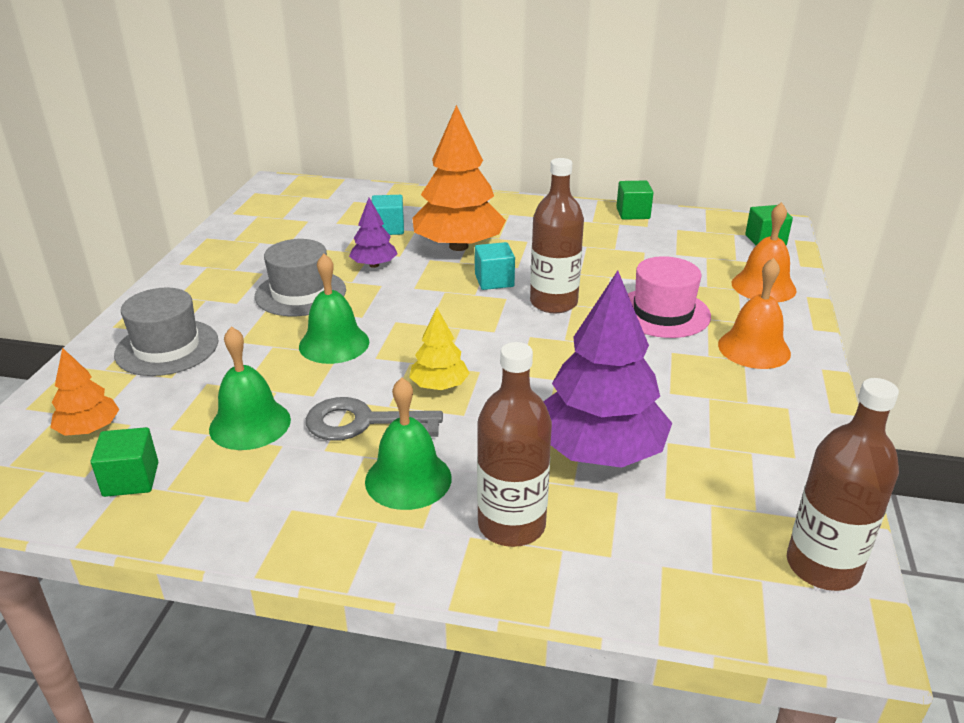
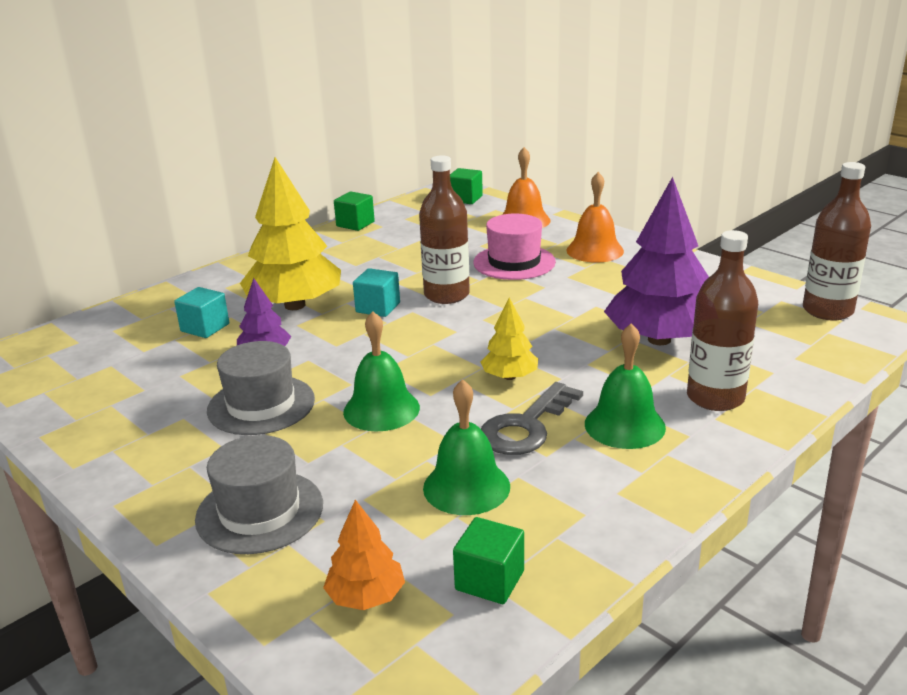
camera: 55 degrees left, 5 degrees down
orange tree [412,105,506,251] -> yellow tree [240,157,341,310]

